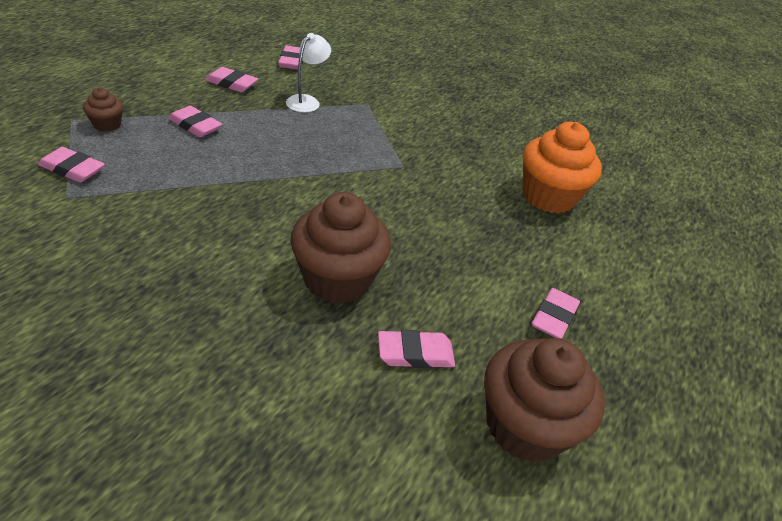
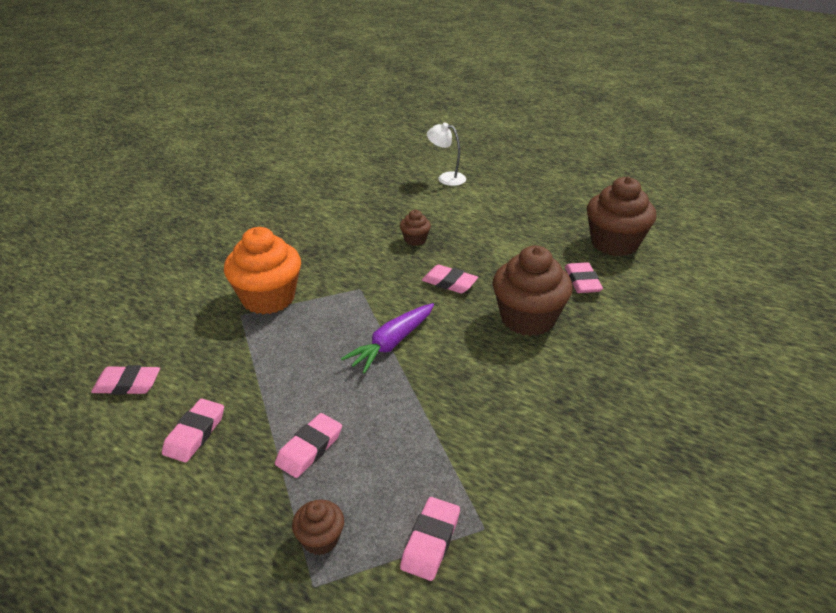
camera: 85 degrees left, 5 degrees down
white lamp [286,33,331,112] -> white lamp moved to [427,122,466,186]
orange cupcake [523,122,602,214] -> orange cupcake moved to [224,227,301,314]
pink eraser [532,288,580,339] -> pink eraser moved to [422,265,478,294]
none -> purple carrot [341,303,434,374]
none -> brown cupcake [400,210,431,246]

